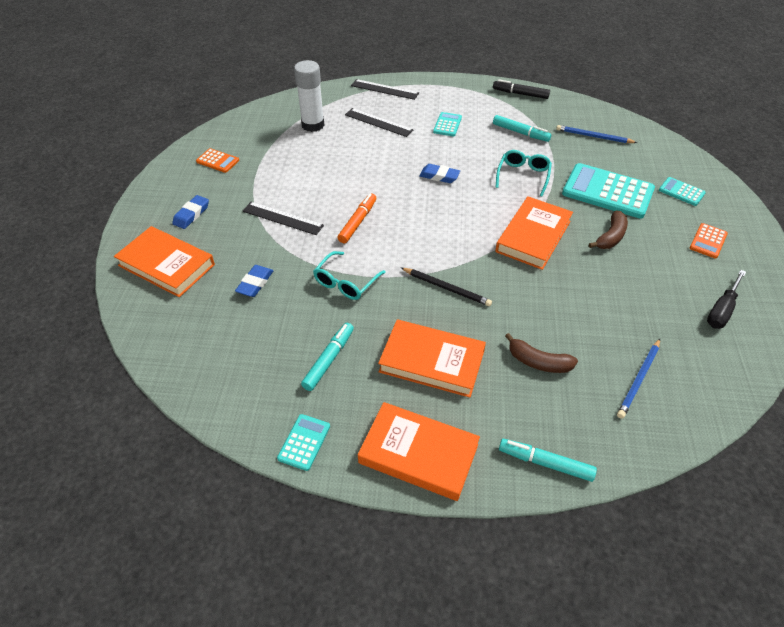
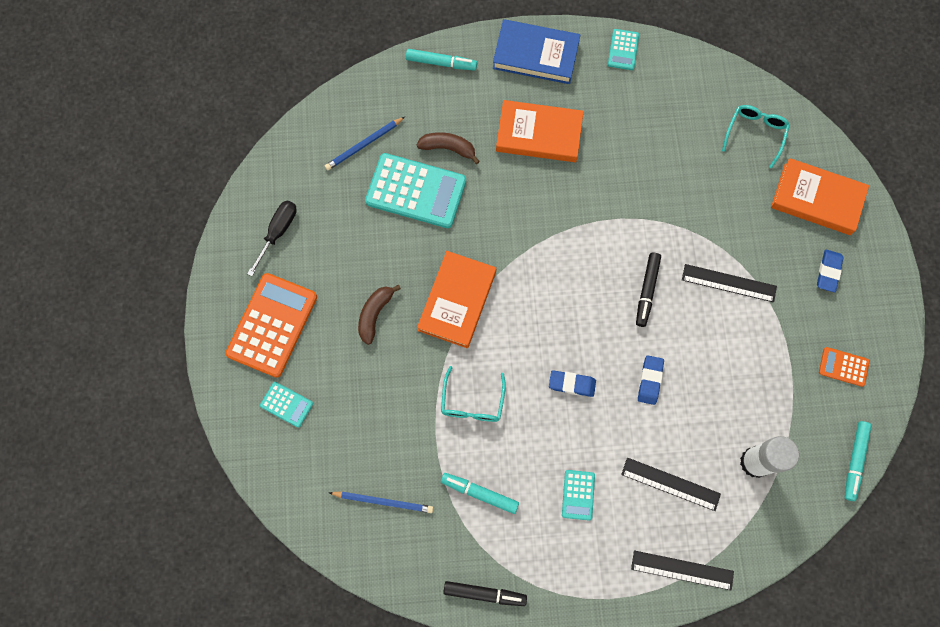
camera: 170 degrees right, 25 degrees up
blue eraser [235,265,273,297] -> blue eraser moved to [638,355,664,405]
turquoise marker [301,323,354,391] -> turquoise marker moved to [845,421,872,501]
turquoise glasses [313,251,386,300] -> turquoise glasses moved to [722,105,790,169]
orange marker [337,193,376,243] -> black marker [636,253,661,327]
orange book [358,402,480,501] -> blue book [493,19,580,84]
black pencil [401,268,492,306] -> none
turquoise calculator [562,163,655,219] -> turquoise calculator moved to [365,153,466,228]
blue pencil [617,339,660,419] -> blue pencil turned 150 degrees counterclockwise [325,117,405,170]
orange calculator [690,223,728,259] -> orange calculator [225,273,317,378], size x2.07

